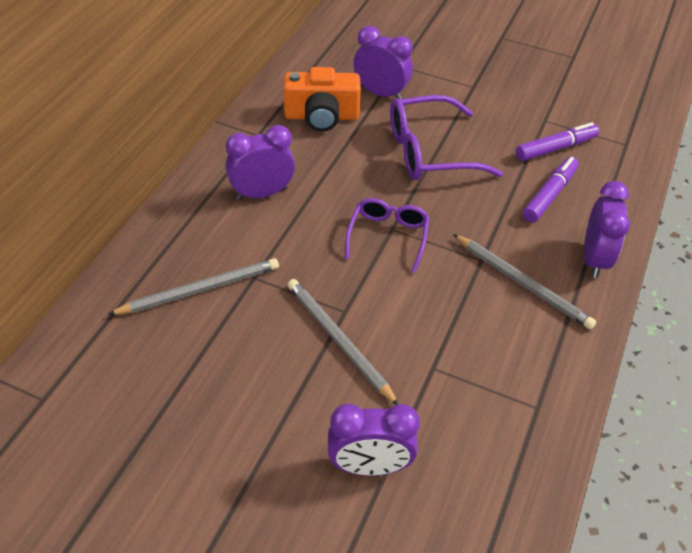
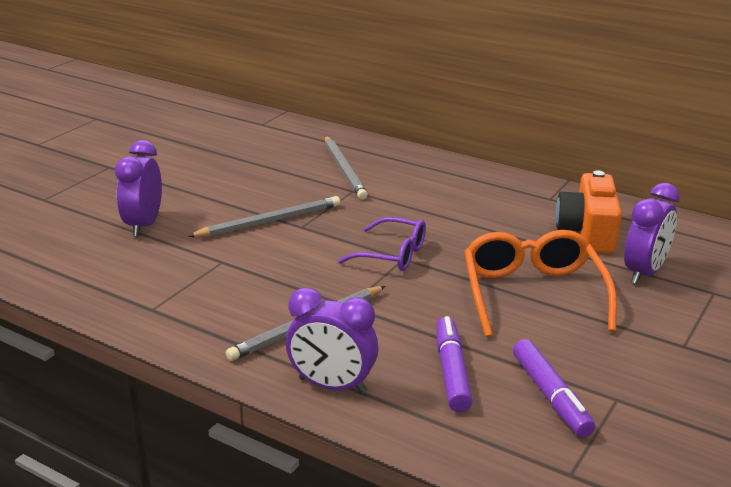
camera: 100 degrees right, 20 degrees down
purple clock [226,125,295,200] -> none
purple glasses [390,95,503,180] -> orange glasses [464,230,617,337]
purple marker [523,157,579,222] -> purple marker turned 135 degrees counterclockwise [436,316,473,412]

